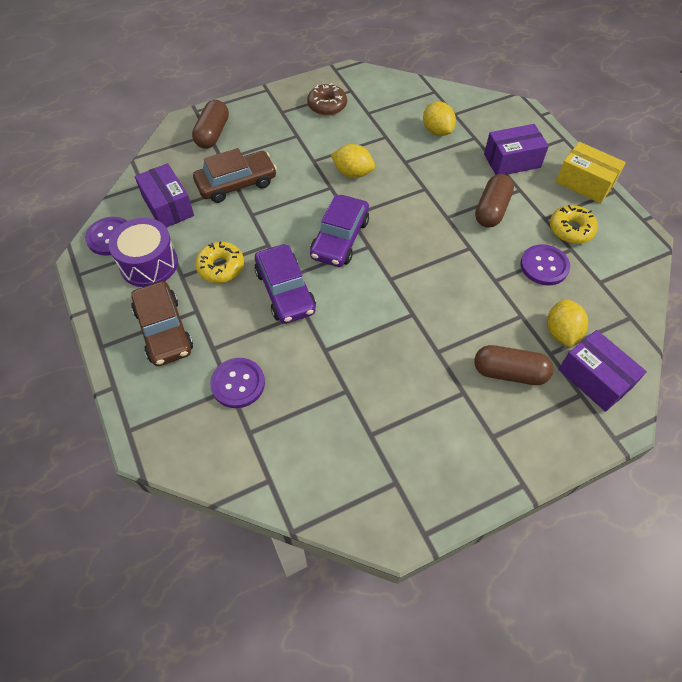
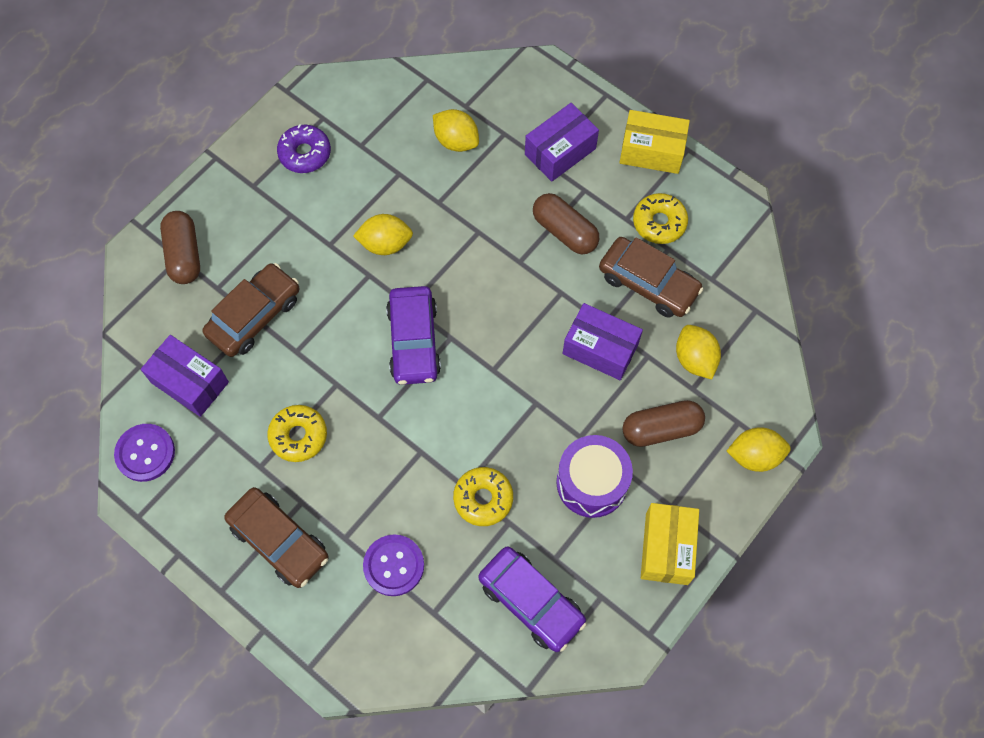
camera: 25 degrees left, 10 degrees up
purple drum [108,218,178,287] -> purple drum moved to [556,435,633,518]
purple car [254,244,316,324] -> purple car moved to [478,547,587,652]
brown donut [307,83,347,116] -> purple donut [277,124,331,173]
brown capsule [475,174,514,227] -> brown capsule turned 45 degrees counterclockwise [533,193,600,255]
purple button [521,244,570,285] -> brown car [599,237,703,318]
purple box [558,330,647,412] -> purple box moved to [562,303,643,380]
none -> yellow donut [453,467,513,526]
none -> yellow box [641,503,699,585]
none -> yellow lemon [727,427,791,472]

